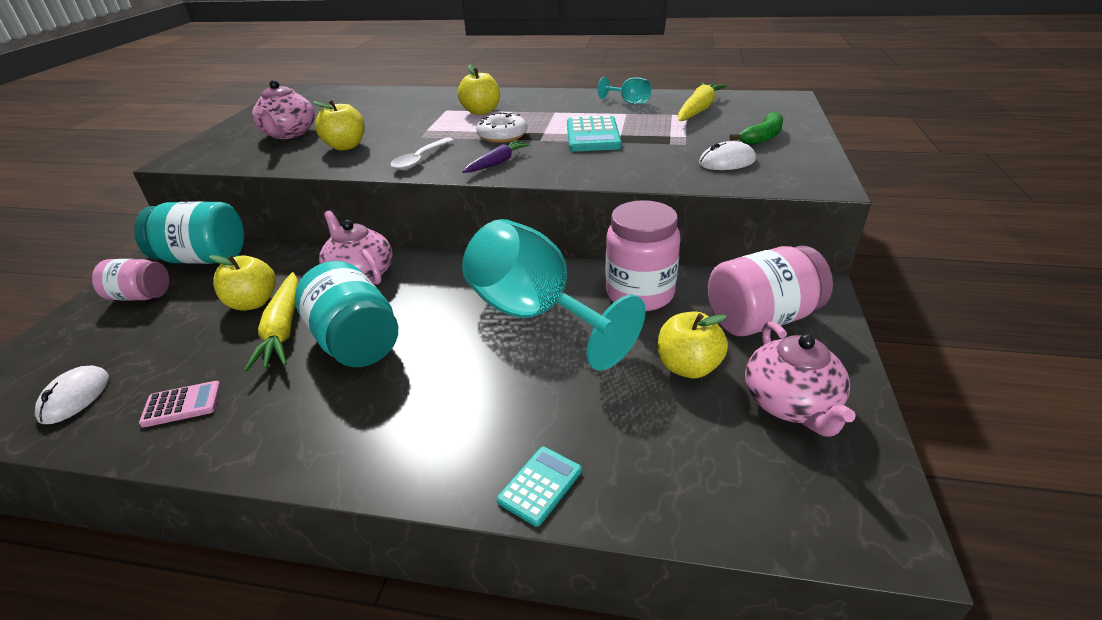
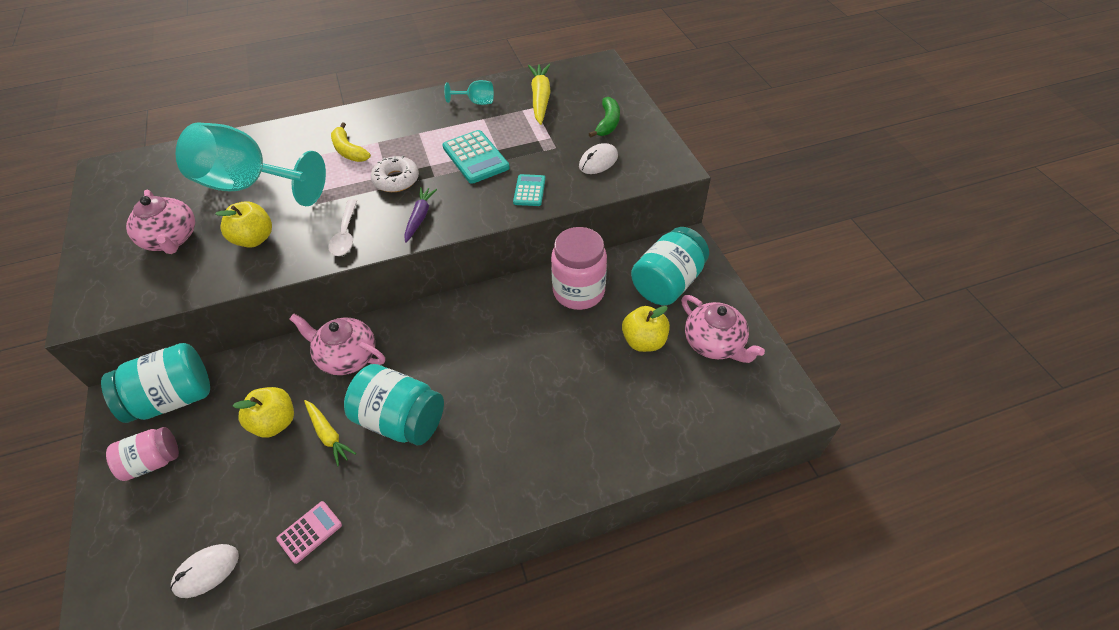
camera: 30 degrees left, 15 degrees up
white mouse [34,365,109,424] -> white mouse turned 75 degrees clockwise [170,544,239,598]
yellow carrot [244,272,298,371] -> yellow carrot [304,400,356,466], size x0.65
yellow apple [458,64,500,115] -> yellow banana [331,122,371,162]
turquoise goblet [462,219,646,371] -> turquoise goblet moved to [176,122,326,206]
turquoise calculator [497,447,582,527] -> turquoise calculator moved to [513,174,545,206]
pink jar [708,246,833,336] -> turquoise jar [631,227,709,305]

